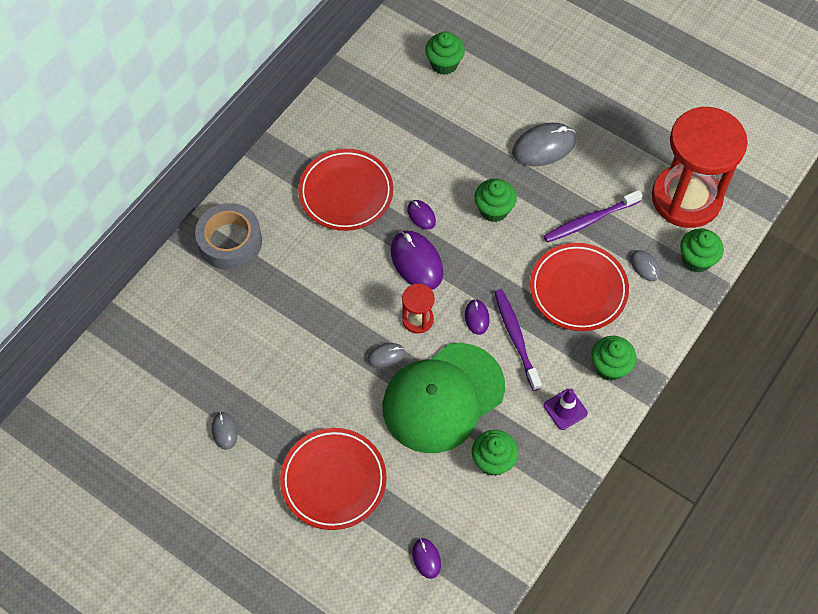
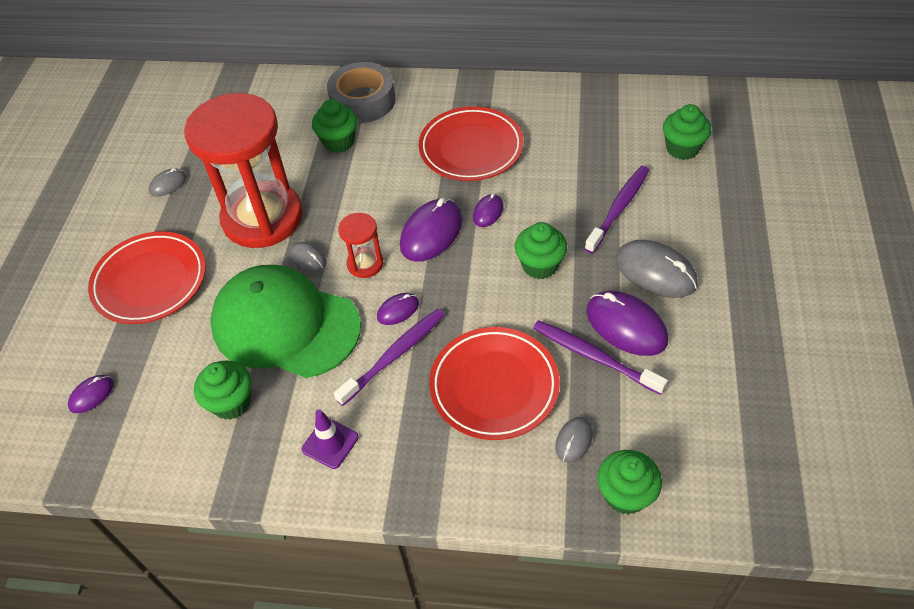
camera: 65 degrees right, 10 degrees down
green cupcake [591,336,637,381] -> green cupcake moved to [312,99,357,153]
red hourglass [652,107,748,228] -> red hourglass moved to [184,93,303,248]
none -> purple toothbrush [584,166,649,254]
none -> purple mouse [586,291,668,356]

